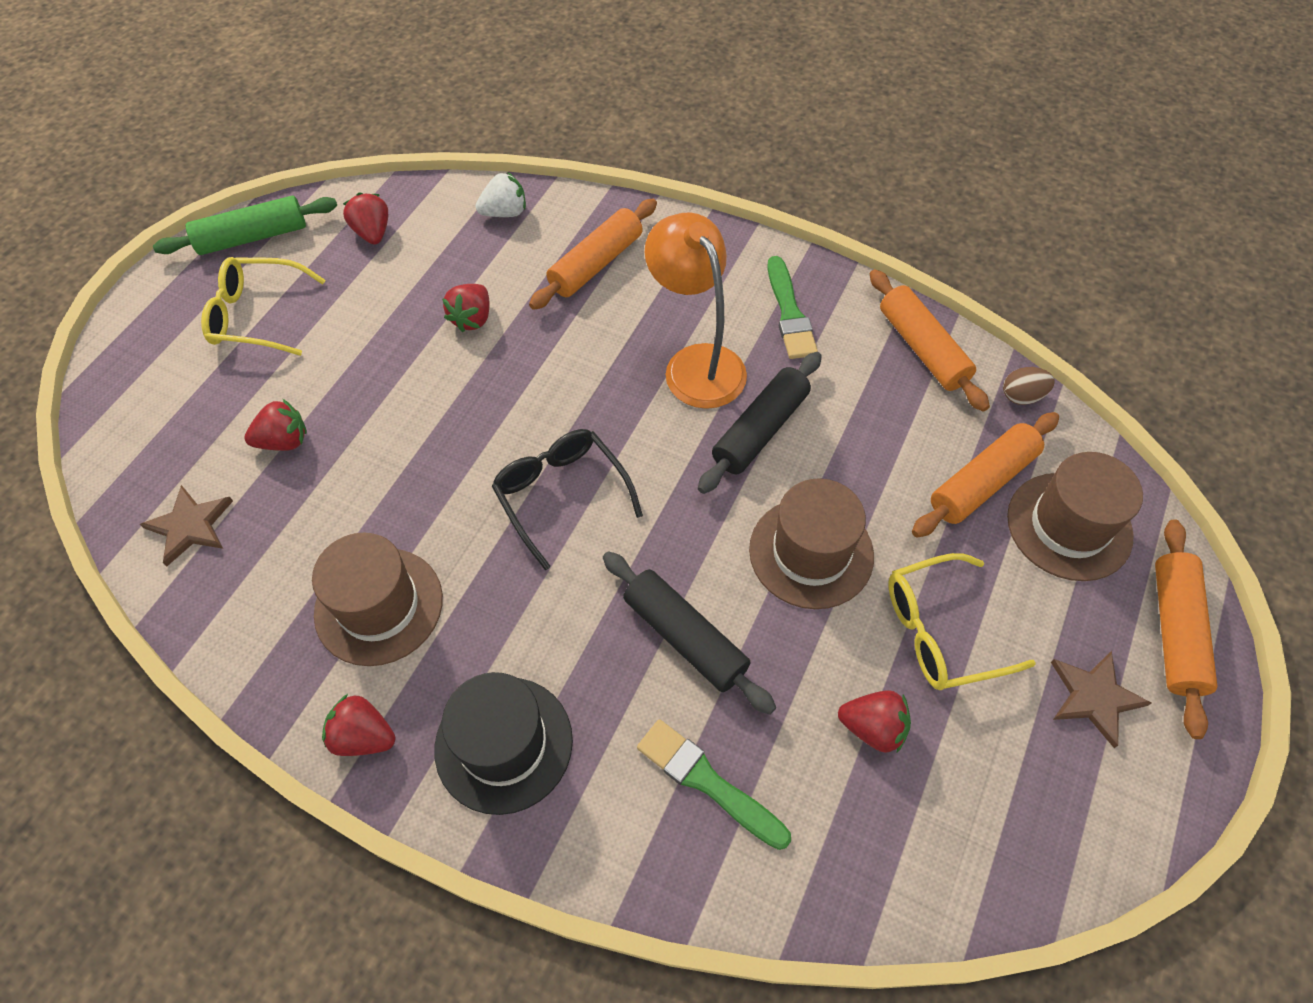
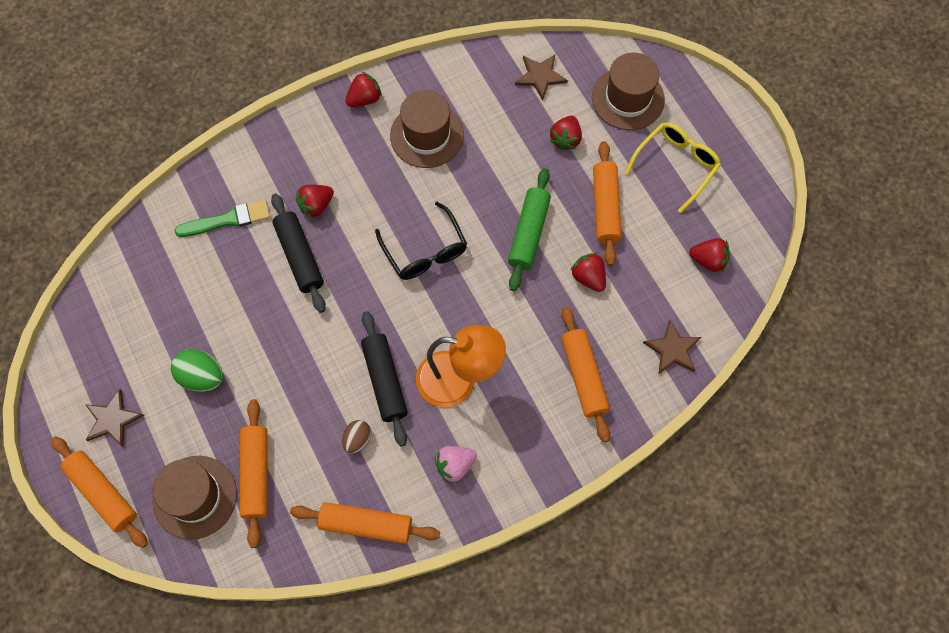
camera: 125 degrees right, 10 degrees up
green rolling pin [153,196,337,255] -> green rolling pin moved to [508,168,551,291]
black hat [434,672,573,815] -> none
white strawberry [476,172,526,217] -> brown star [643,320,701,375]
black glasses [492,429,643,570] -> black glasses turned 60 degrees clockwise [375,202,467,280]
black rolling pin [603,551,776,715] -> black rolling pin turned 75 degrees clockwise [271,194,326,313]
brown hat [749,478,874,609] -> brown hat moved to [592,53,665,130]
green brush [767,256,818,359] -> pink strawberry [435,446,477,483]
red strawberry [838,690,911,753] -> red strawberry moved to [296,185,334,218]
yellow glasses [888,553,1036,690] -> green egg [171,349,223,392]
brown egg [1003,367,1055,405] -> brown egg moved to [342,420,371,454]
none -> orange rolling pin [593,141,622,266]

